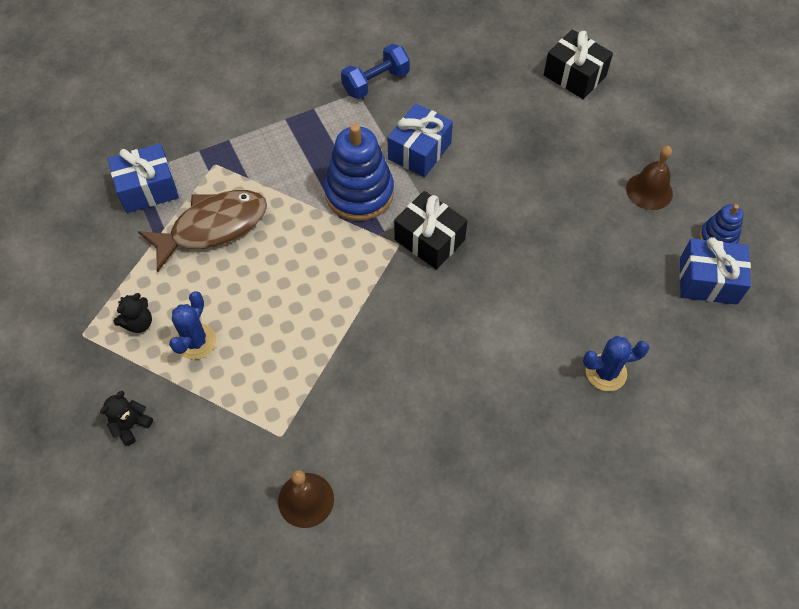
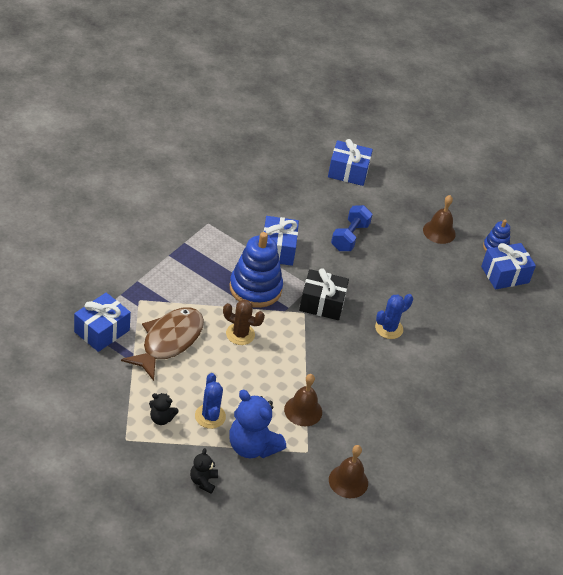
camera: 35 degrees left, 15 degrees down
black teddy bear [114,293,152,333] -> black teddy bear turned 90 degrees clockwise [149,393,179,425]
blue dumbbell [341,44,410,99] -> blue dumbbell moved to [331,205,373,251]
black gift [544,29,613,99] -> blue gift [328,139,373,186]
blue cactus [583,336,649,391] -> blue cactus moved to [375,294,413,339]
none -> brown cactus [223,300,265,345]
none -> blue teddy bear [229,390,286,458]
none -> brown bell [284,374,322,426]

